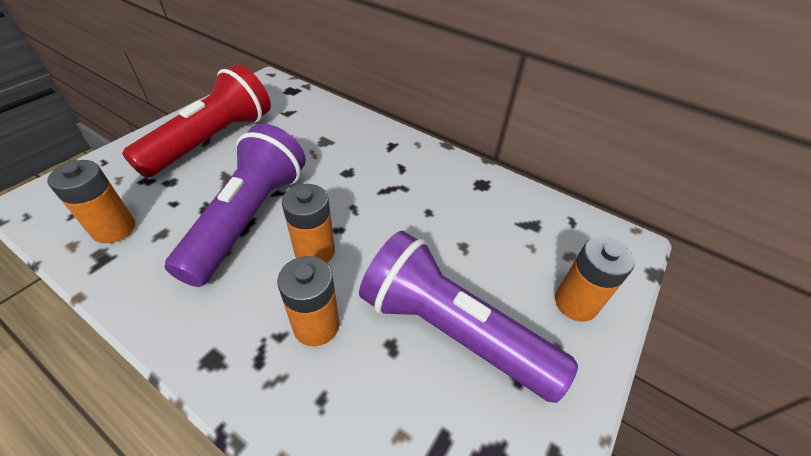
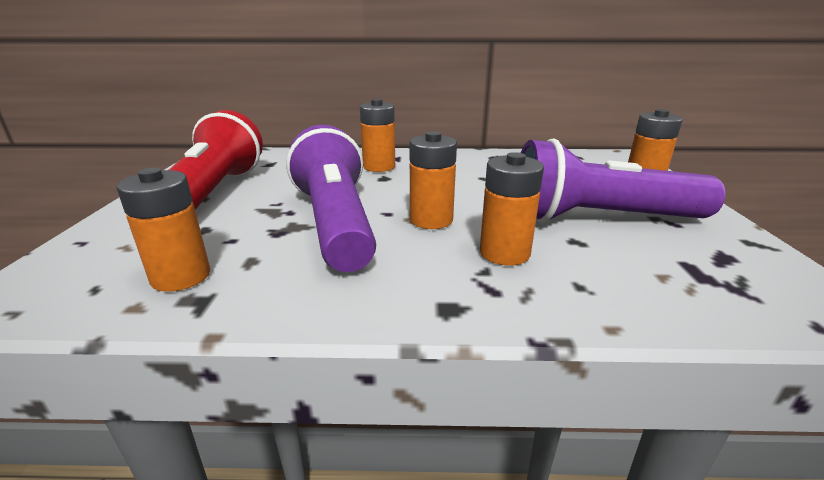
camera: 30 degrees left, 20 degrees down
none -> orange battery [360,99,395,172]

